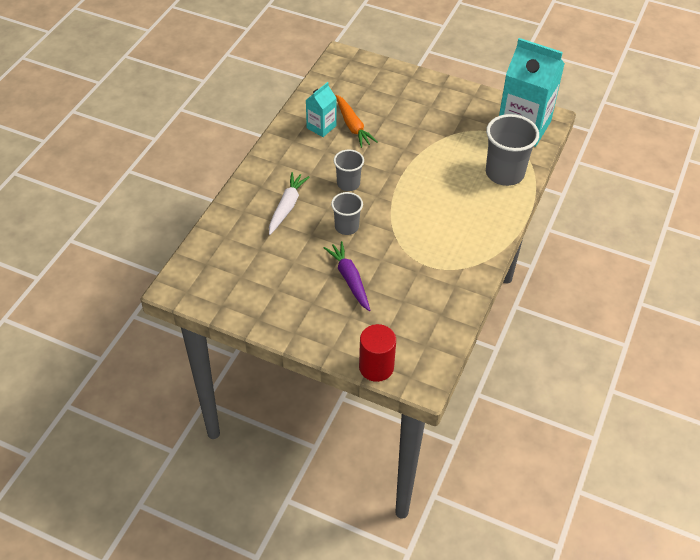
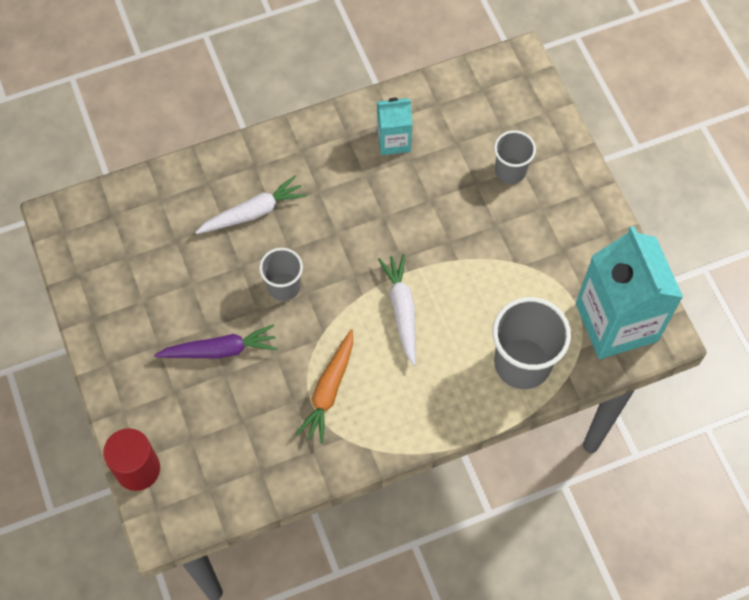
camera: 45 degrees right, 15 degrees up
purple carrot [323,241,370,311] -> purple carrot turned 60 degrees clockwise [154,325,278,358]
grey cup [334,149,364,191] -> grey cup moved to [494,130,536,184]
orange carrot [335,95,378,148] -> orange carrot moved to [296,329,353,444]
none -> white carrot [378,254,416,366]

